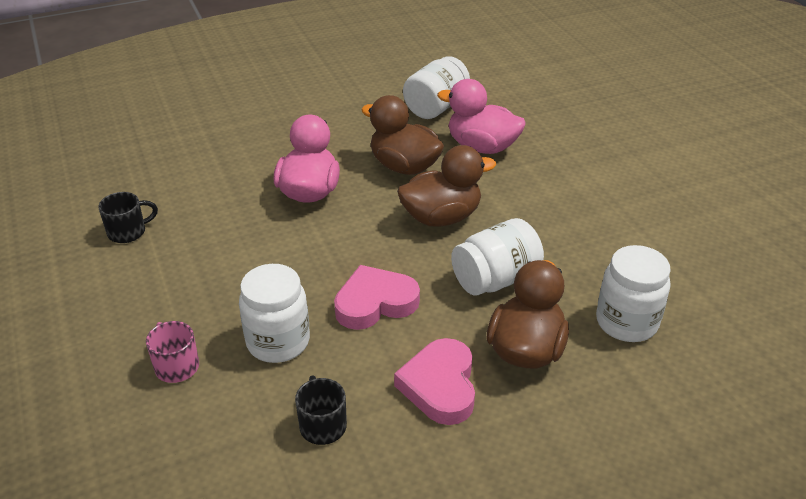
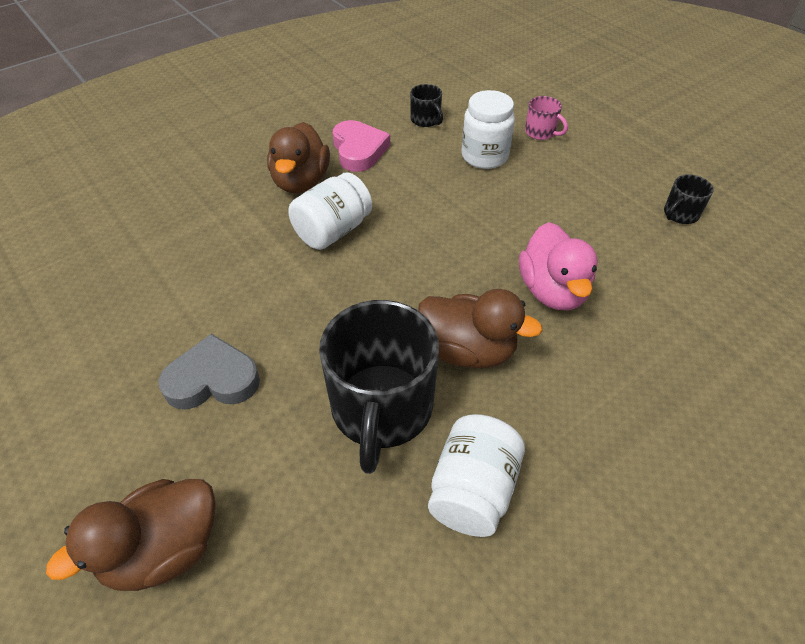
camera: 165 degrees right, 10 degrees up
pink heart [334,265,420,330] -> none
brown duck [397,145,496,227] -> brown duck moved to [46,479,215,591]
pink duck [437,79,526,154] -> black mug [319,300,439,474]
white jar [596,245,671,342] -> none
none -> grey heart [158,334,260,410]

